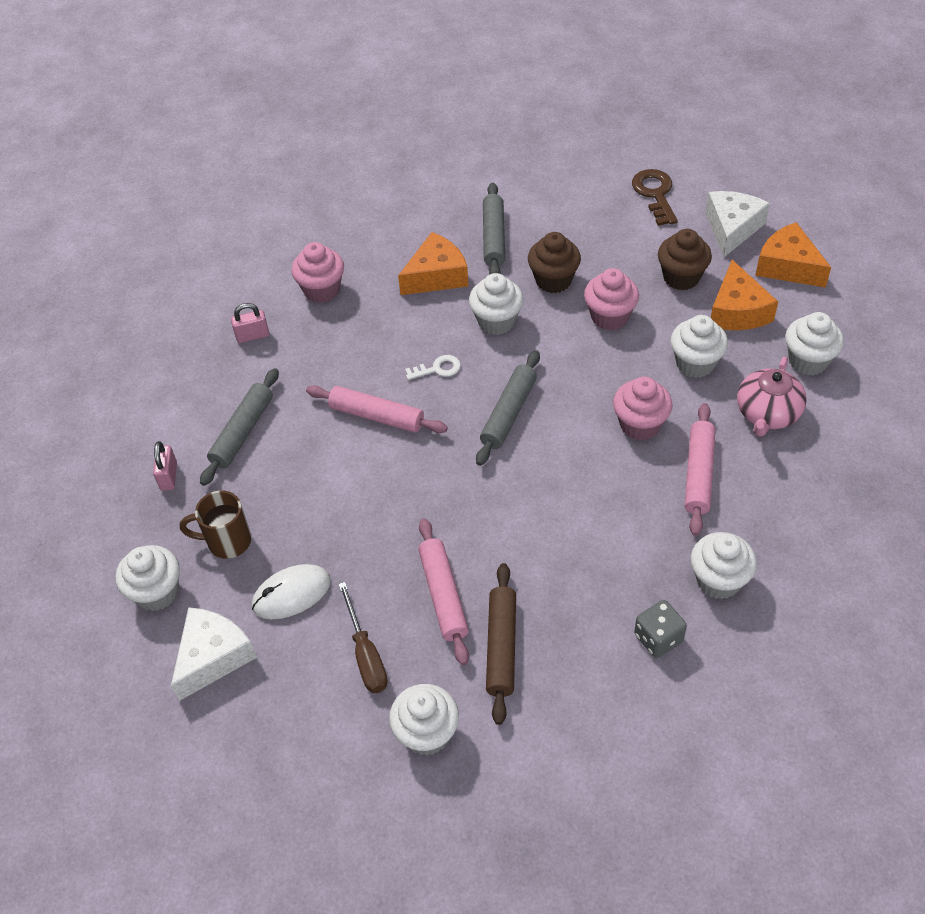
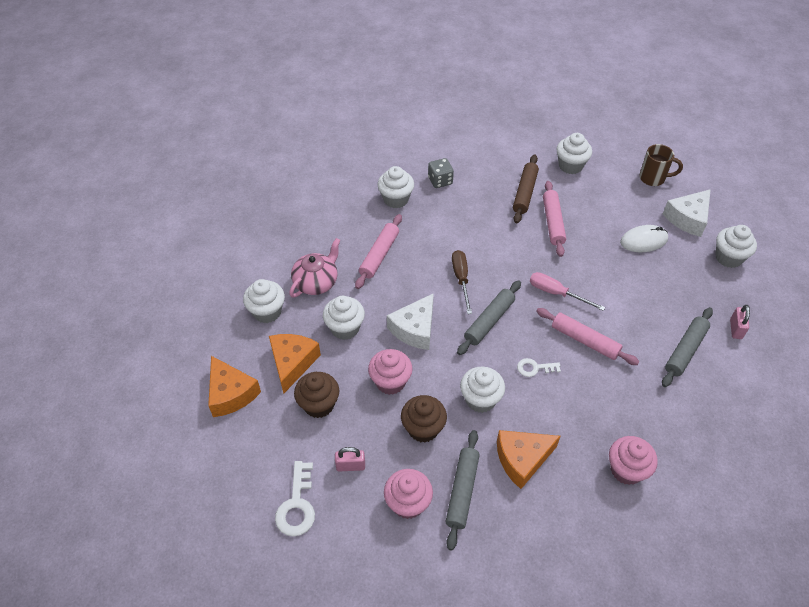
camera: 170 degrees left, 0 degrees up
brown mug [180,491,251,559] -> brown mug moved to [639,144,683,186]
pink padlock [231,303,269,343] -> pink padlock moved to [335,447,365,471]
brown screwdriver [338,582,388,693] -> brown screwdriver moved to [452,250,472,314]
pink cupcake [613,377,672,440] -> pink cupcake moved to [384,469,433,519]
brown key [632,169,678,226] -> white key [275,461,315,537]
white cheese [706,191,770,258] -> white cheese moved to [387,293,434,350]
none -> pink screwdriver [530,272,605,311]

